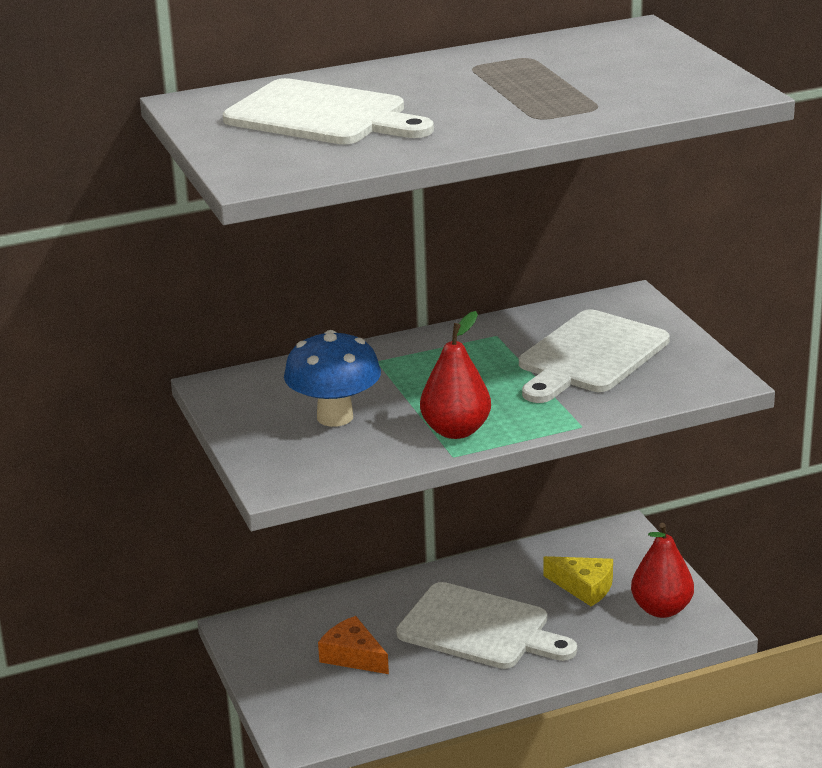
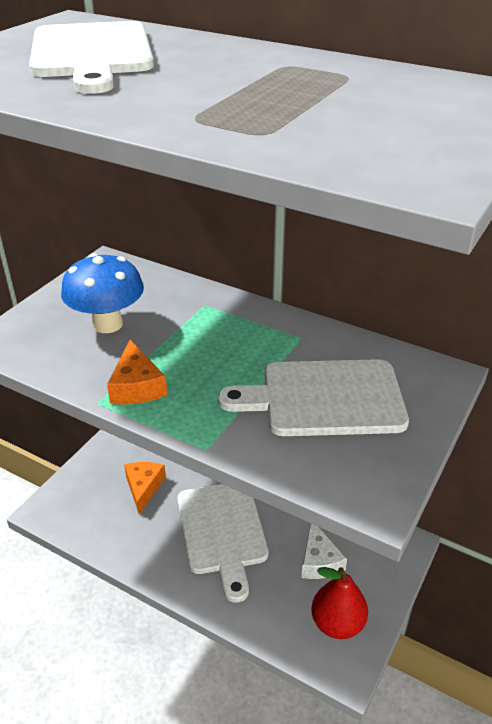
camera: 50 degrees right, 10 degrees up
red pear [420,311,491,439] -> orange cheese [107,340,167,405]
yellow cheese [544,556,613,606] -> white cheese [301,523,347,579]

